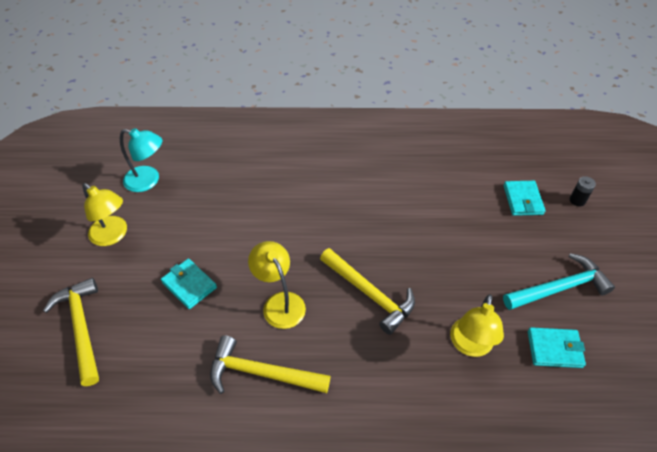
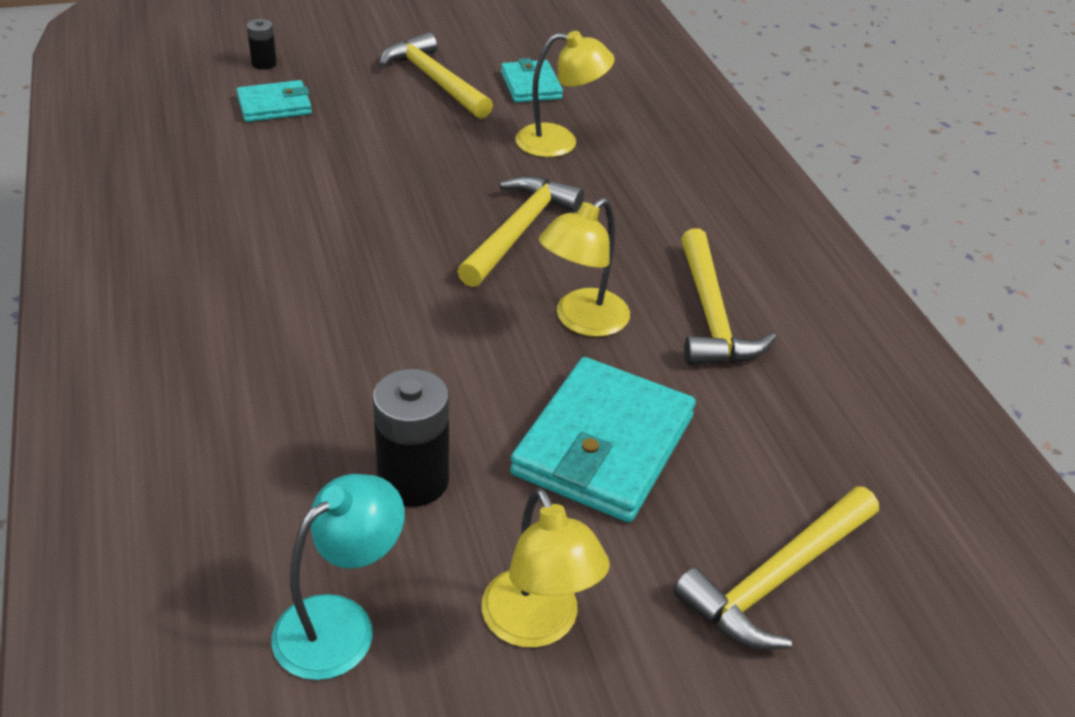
camera: 110 degrees left, 10 degrees down
yellow lamp [82,183,127,246] -> yellow lamp turned 135 degrees clockwise [481,488,610,648]
turquoise lamp [120,128,162,192] -> turquoise lamp turned 45 degrees clockwise [271,474,405,680]
turquoise wallet [161,259,217,309] -> turquoise wallet [510,357,696,523], size x1.79
turquoise hammer [503,253,615,310] -> yellow hammer [379,32,493,119]
none -> black battery [373,369,449,507]

